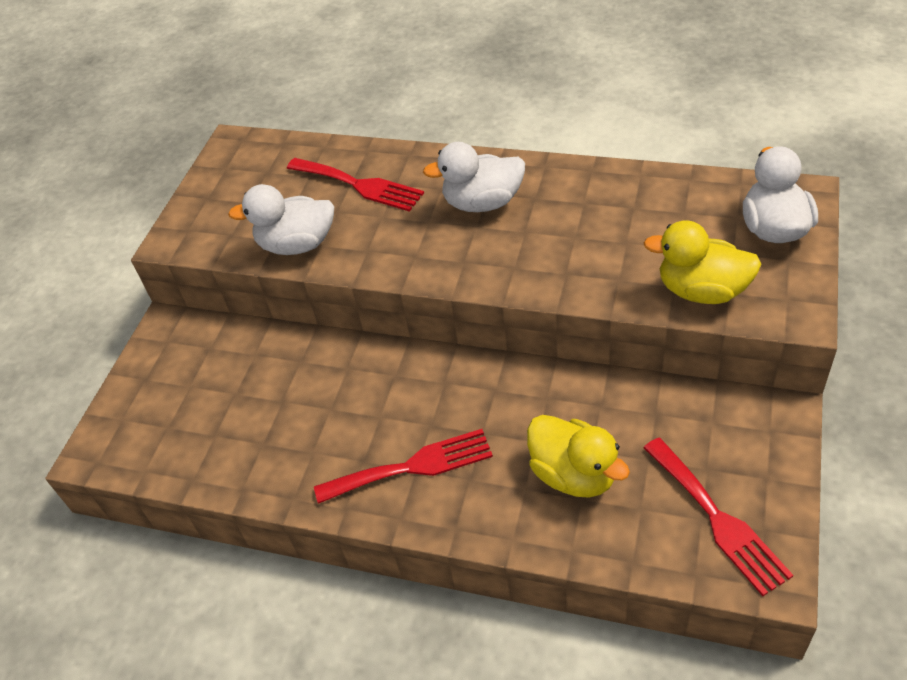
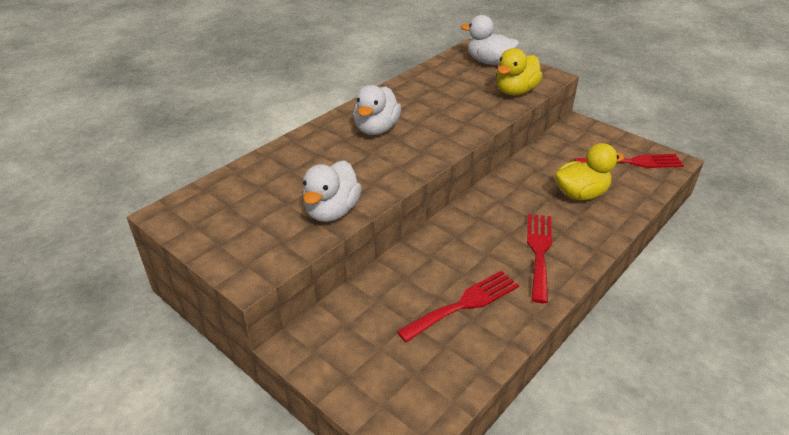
camera: 70 degrees left, 10 degrees down
red fork [287,158,424,212] -> red fork moved to [397,271,519,342]

